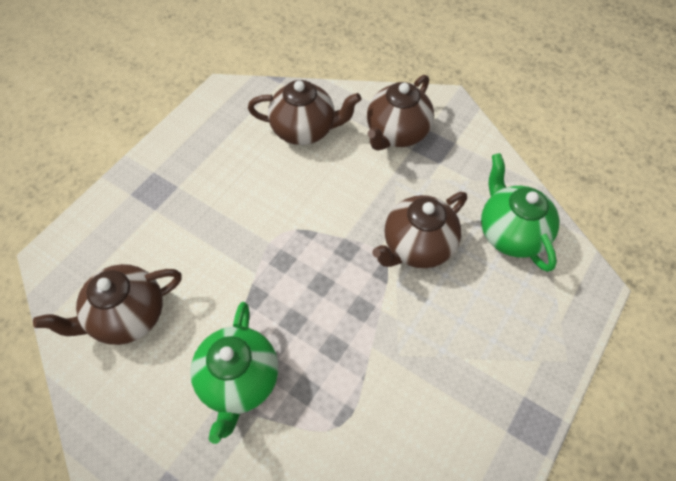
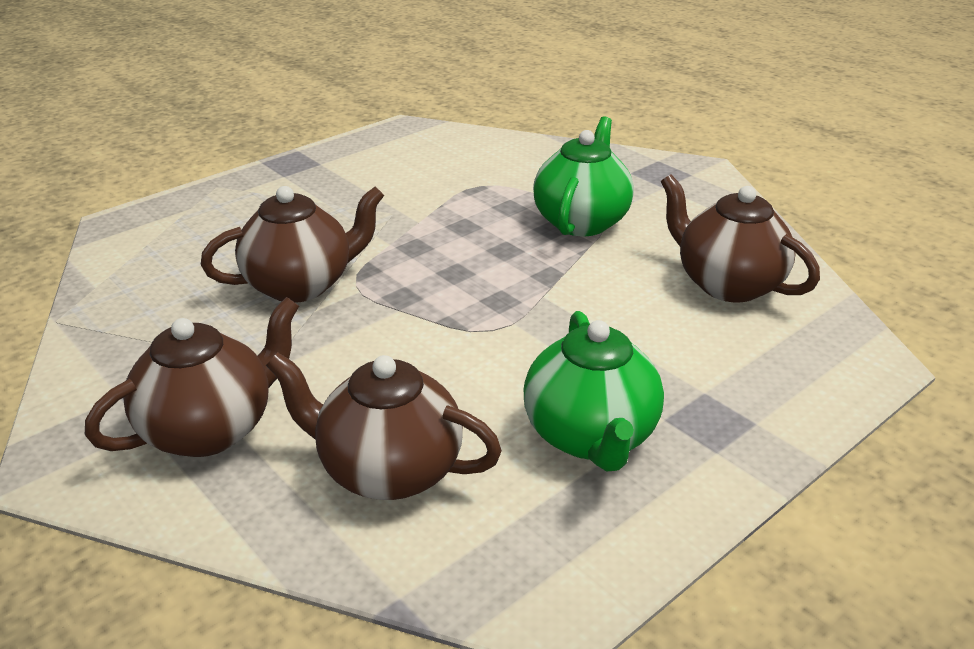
camera: 165 degrees left, 25 degrees down
brown teapot [33,264,182,345] -> brown teapot turned 120 degrees counterclockwise [661,174,820,302]
green teapot [481,153,559,272] -> green teapot moved to [524,311,664,472]

